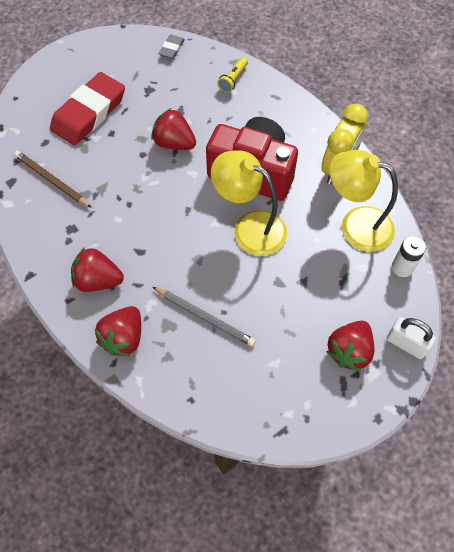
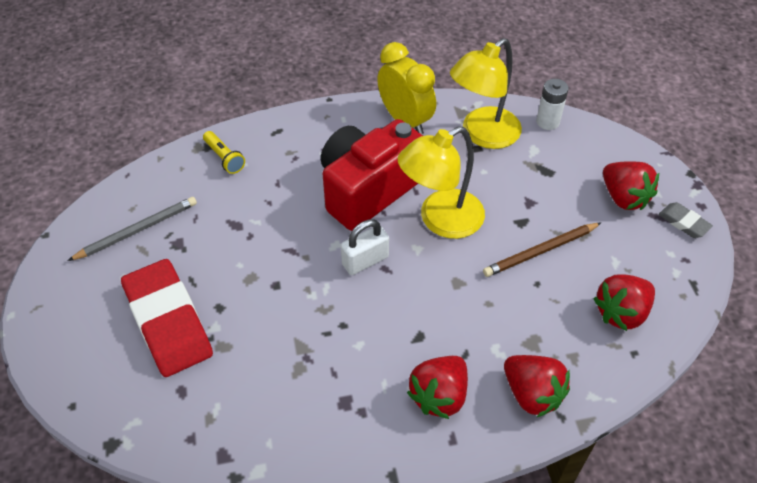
camera: 65 degrees left, 10 degrees down
brown pencil [14,151,92,208] -> brown pencil moved to [483,222,602,277]
red strawberry [151,108,196,150] -> red strawberry moved to [593,275,655,331]
grey pencil [153,287,256,347] -> grey pencil moved to [68,197,197,261]
grey eraser [159,35,185,59] -> grey eraser moved to [659,202,713,238]
white padlock [387,317,436,359] -> white padlock moved to [341,219,389,275]

